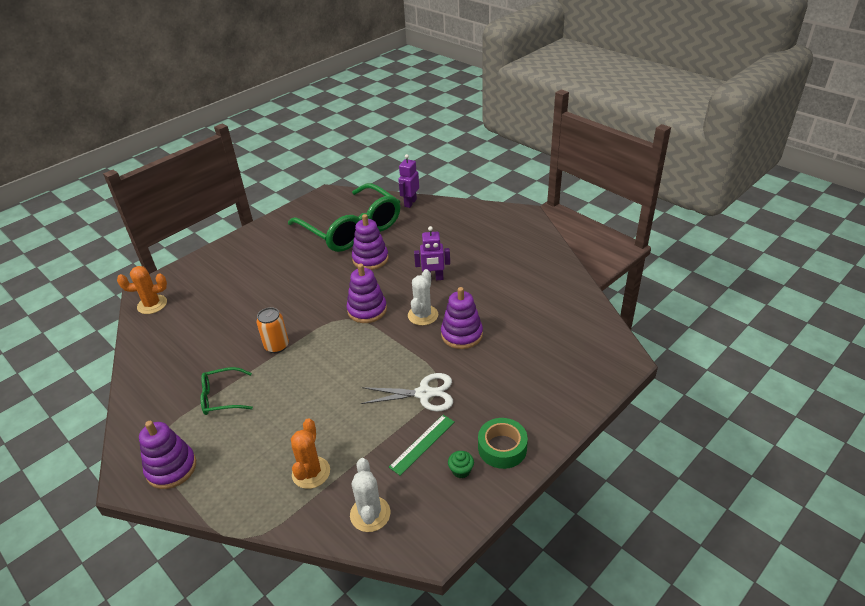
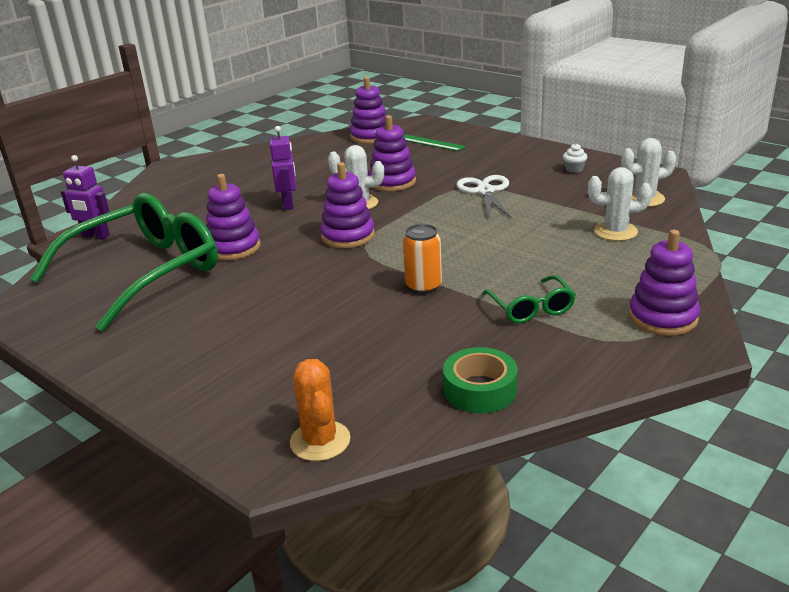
camera: 95 degrees left, 10 degrees down
orange cactus [291,418,330,489] -> white cactus [588,167,652,241]
green ruler [389,415,454,476] -> green ruler moved to [403,135,466,151]
green cupcake [448,451,474,479] -> white cupcake [563,143,587,173]
green tape [478,418,528,469] -> green tape moved to [443,347,518,414]
none -> purple stacking toy [350,77,387,144]

